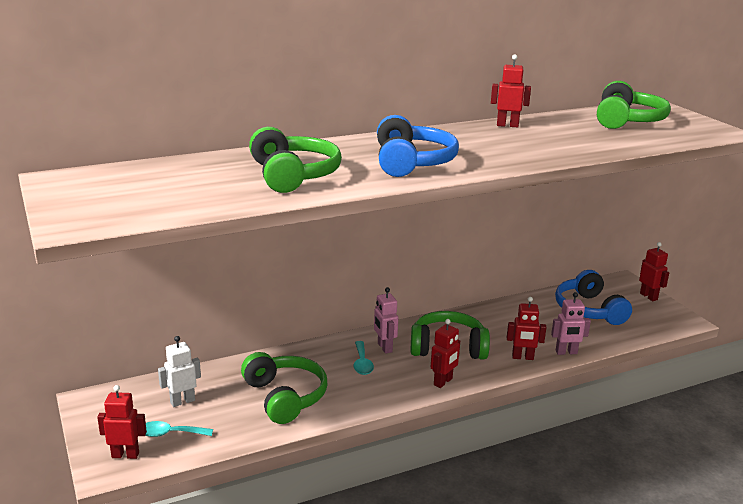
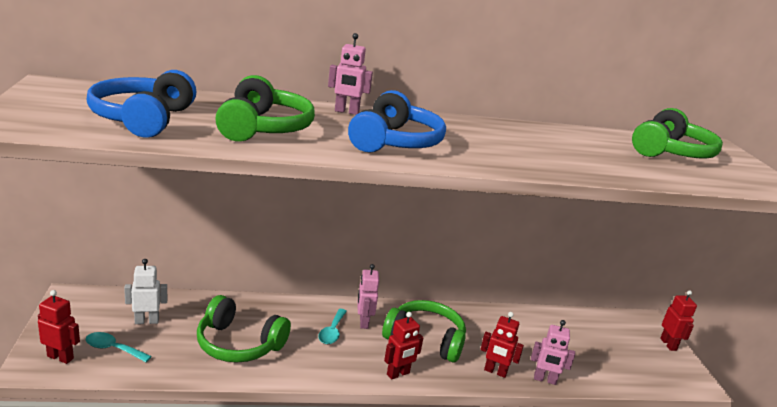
camera: 15 degrees right, 0 degrees up
green headphones [241,352,328,424] -> green headphones turned 120 degrees clockwise [197,295,291,363]
red robot [491,54,531,127] -> none
blue headphones [555,270,632,325] -> blue headphones moved to [87,70,196,138]
none -> pink robot [328,33,373,115]

